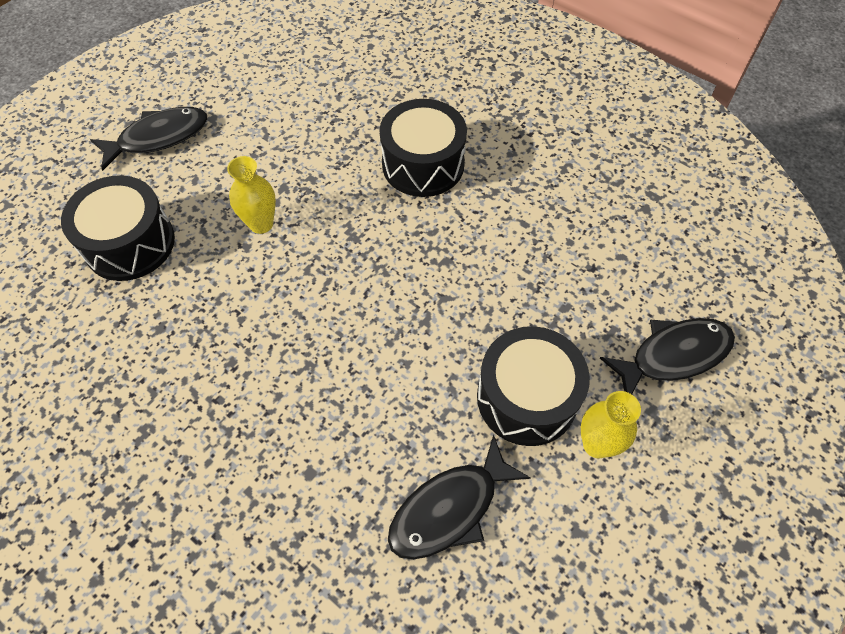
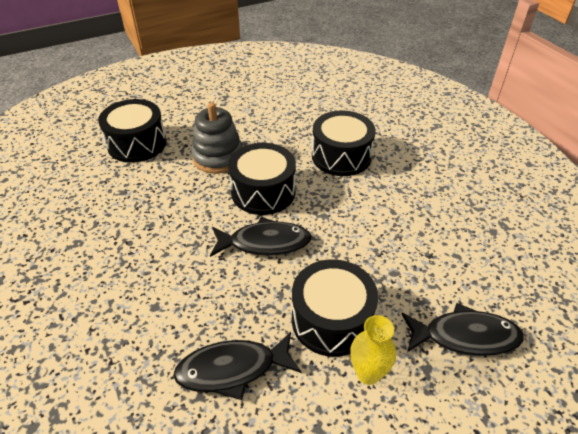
camera: 25 degrees right, 15 degrees down
black fish [90,107,207,171] -> black fish moved to [210,217,312,257]
yellow vase [227,156,276,234] -> grey stacking toy [191,102,243,174]
none -> black drum [228,143,296,215]

